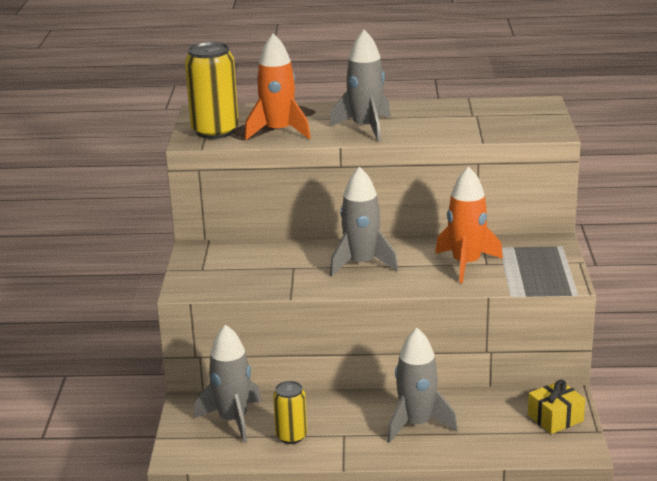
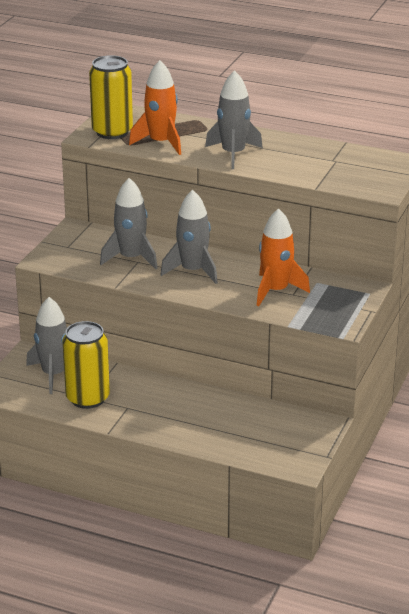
camera: 20 degrees right, 5 degrees up
yellow can [273,381,307,444] -> yellow can [62,321,110,409], size x1.68
grey rocket [387,328,458,443] -> grey rocket moved to [100,178,158,269]
yellow gift [528,379,585,434] -> none

